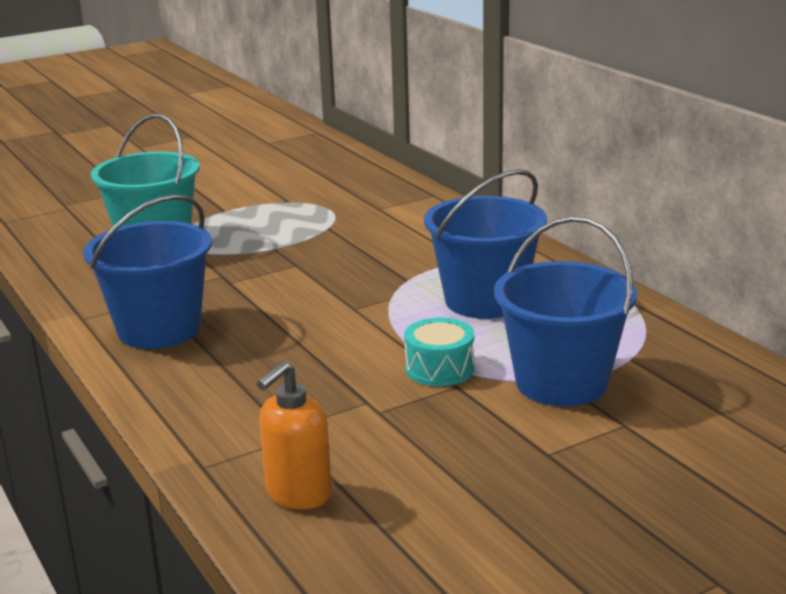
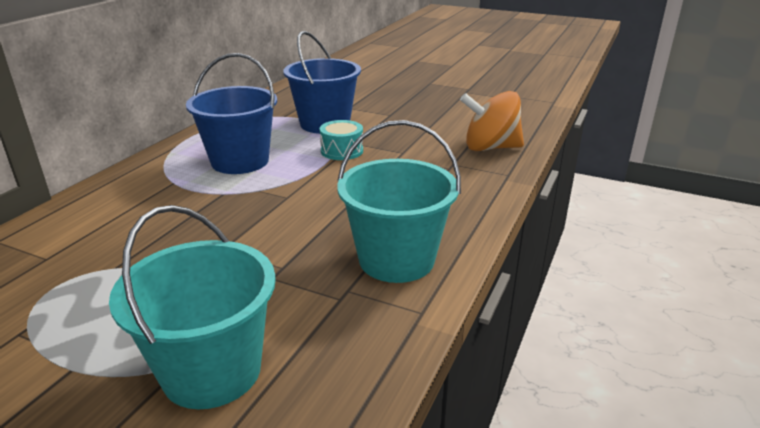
camera: 125 degrees left, 5 degrees up
blue bucket [83,194,212,349] -> turquoise bucket [337,120,461,283]
orange soap dispenser [257,361,332,509] -> orange spinning top [460,91,524,151]

